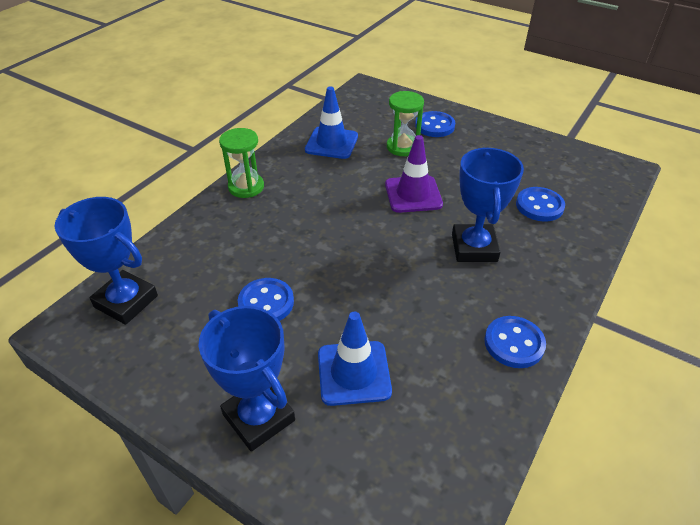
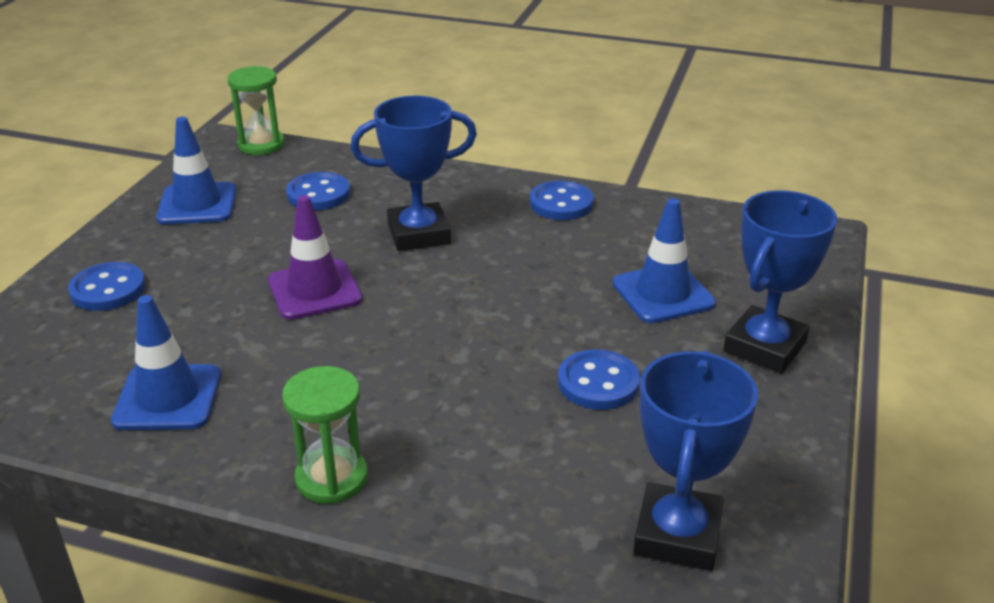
camera: 105 degrees left, 10 degrees down
green hourglass [387,91,424,156] -> green hourglass moved to [228,66,285,155]
none -> blue traffic cone [156,117,236,224]

